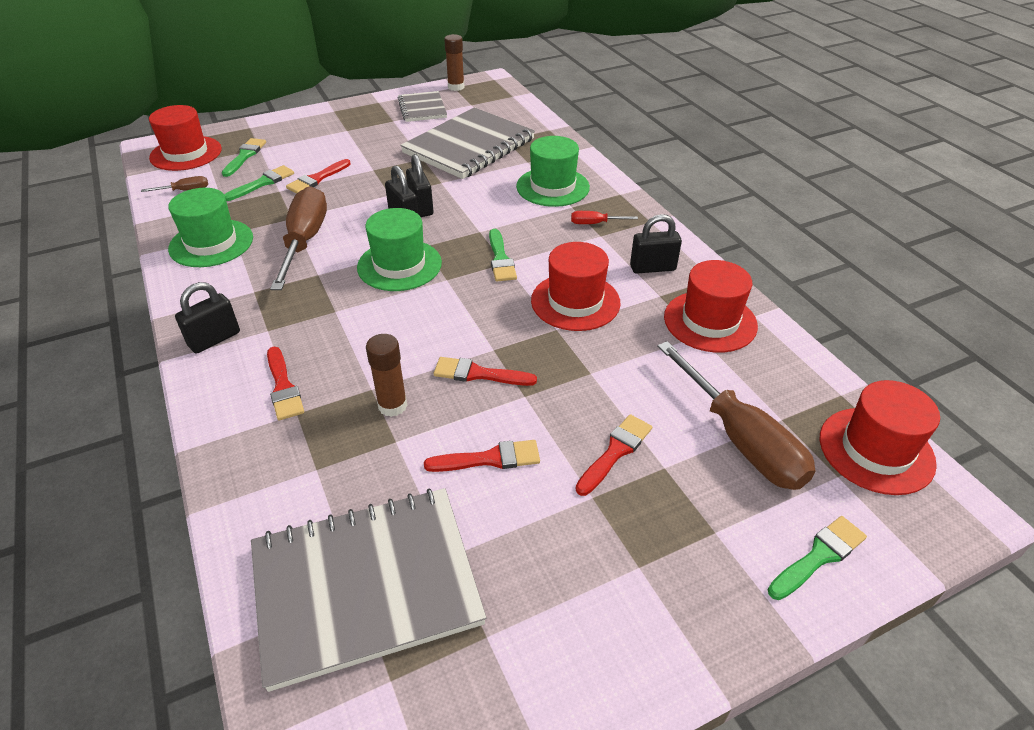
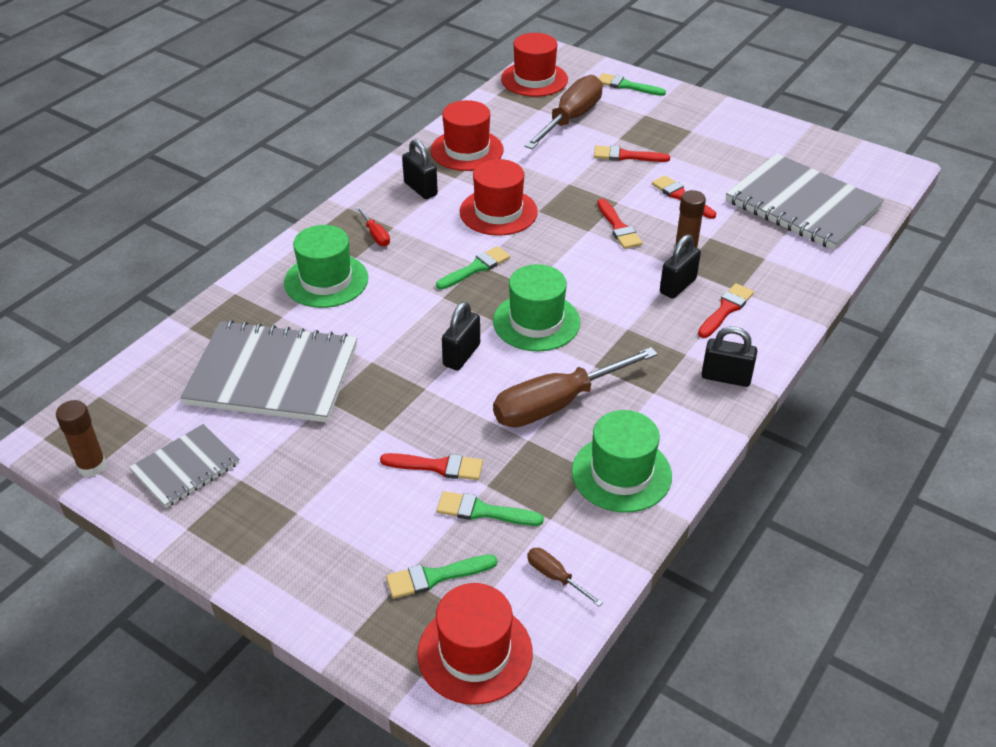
camera: 120 degrees left, 0 degrees up
black padlock [406,154,433,217] -> black padlock moved to [660,234,701,299]

